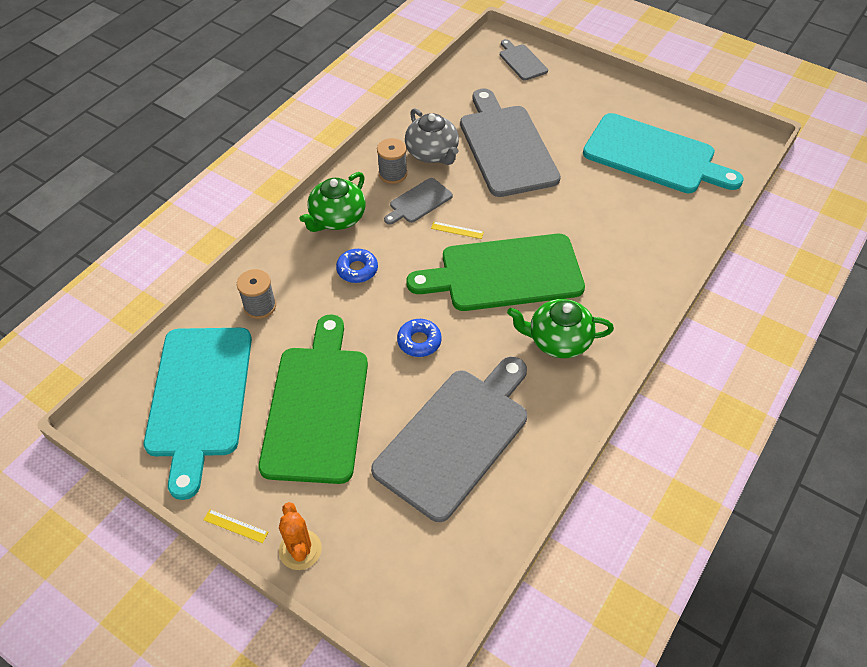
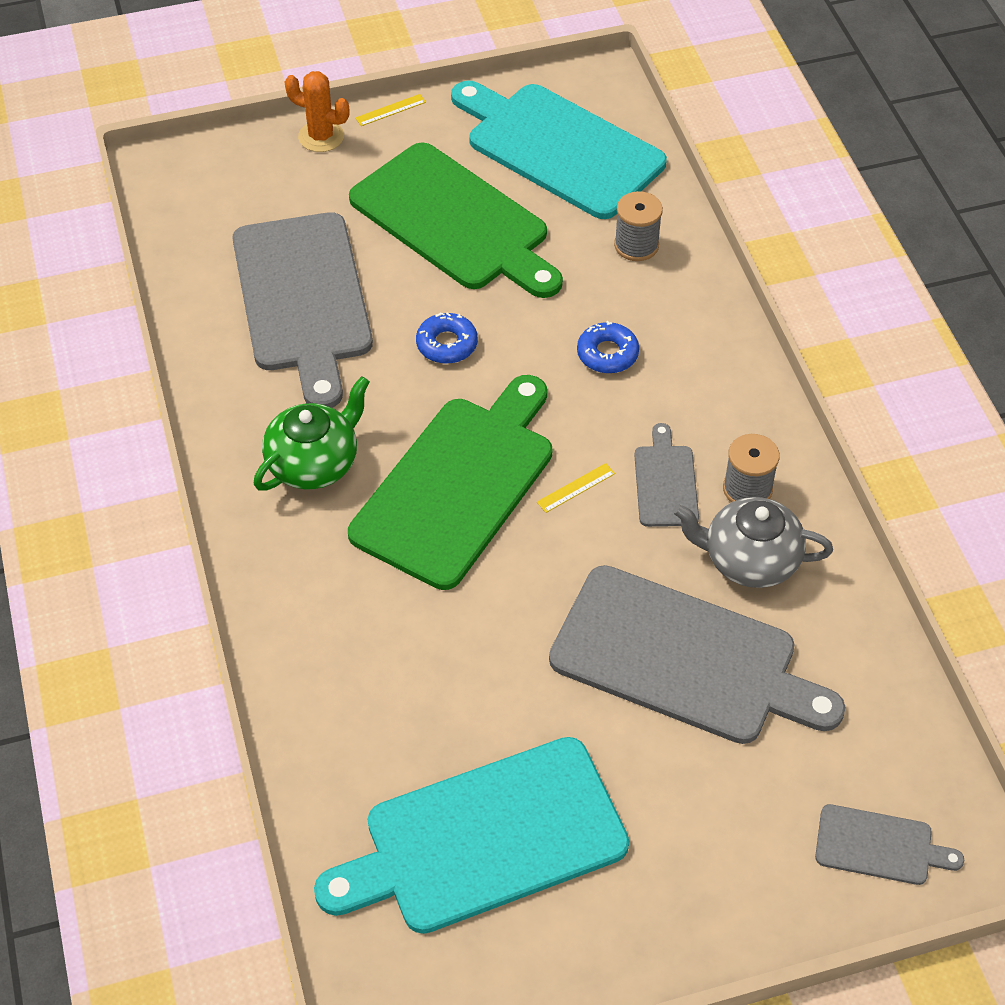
camera: 130 degrees right, 0 degrees up
green teapot [300,172,366,232] -> none

